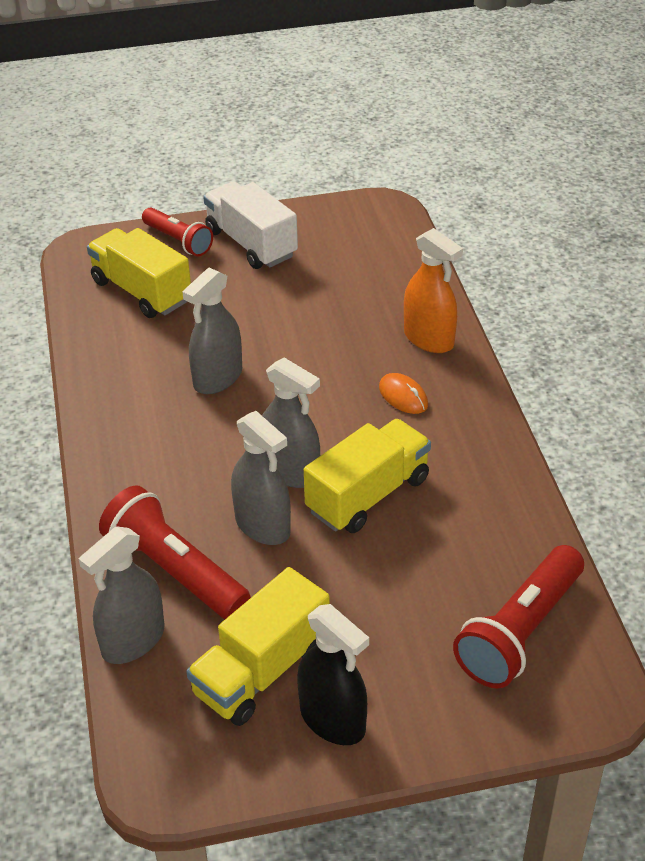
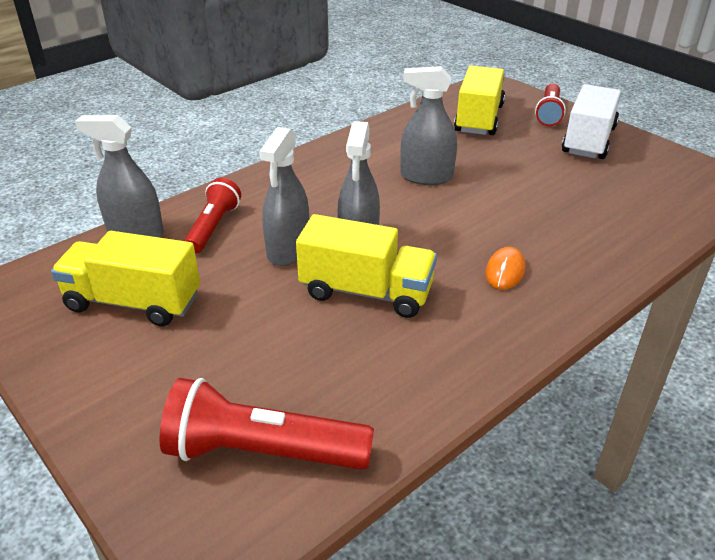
camera: 60 degrees right, 5 degrees down
red flashlight [99,485,251,620] -> red flashlight [184,178,241,254], size x0.64
black spray bottle [297,604,369,745] -> none
orange spray bottle [404,228,463,353] -> none

